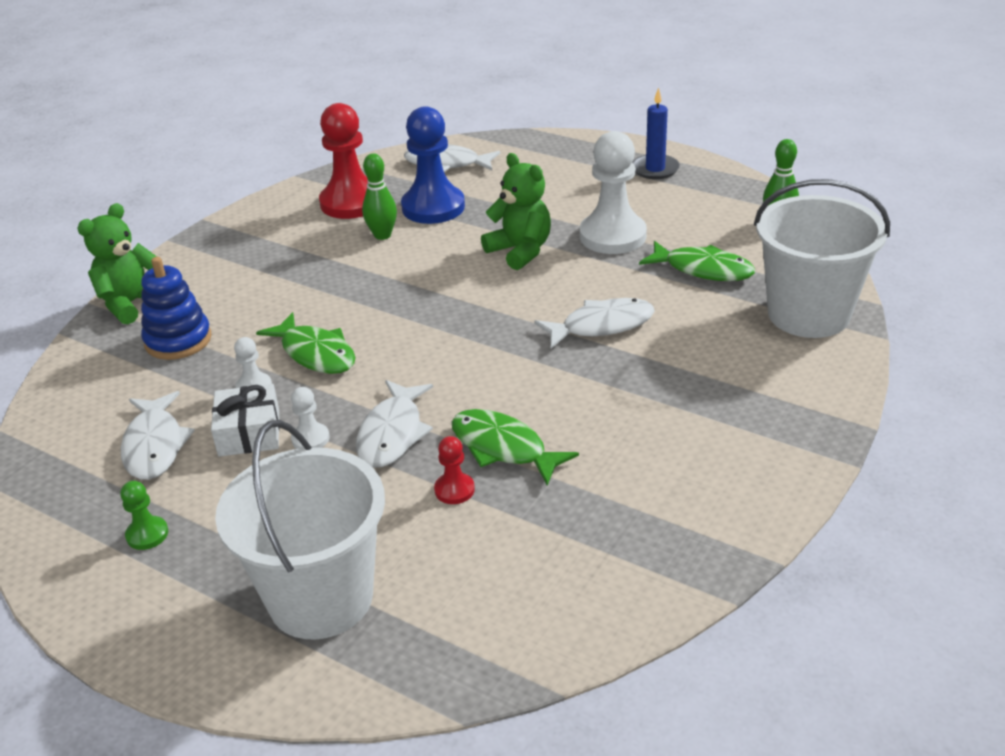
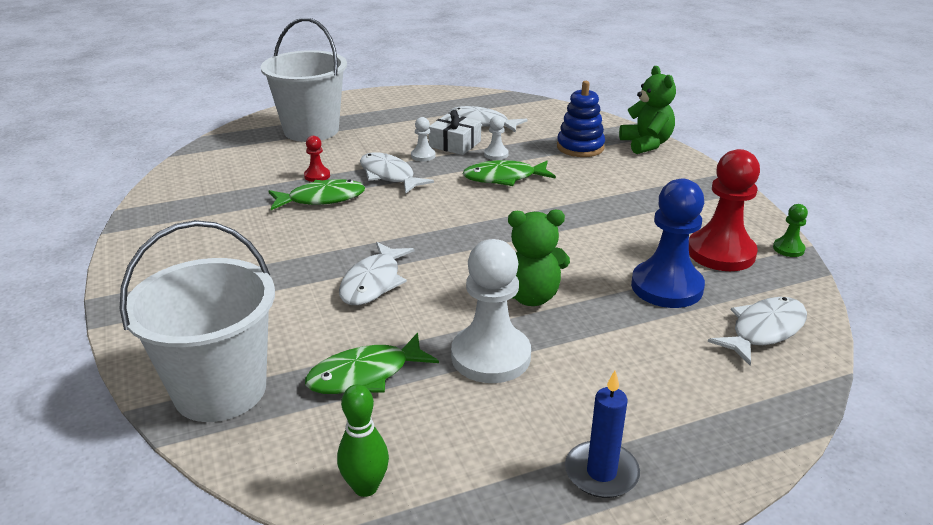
camera: 125 degrees right, 5 degrees down
green pawn [120,481,168,550] -> green pawn moved to [773,204,808,257]
green bowling pin [362,153,397,240] -> none

